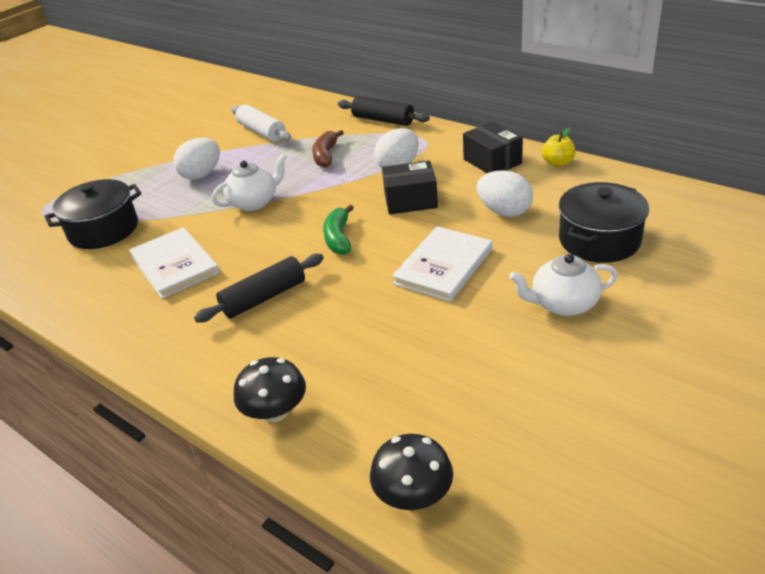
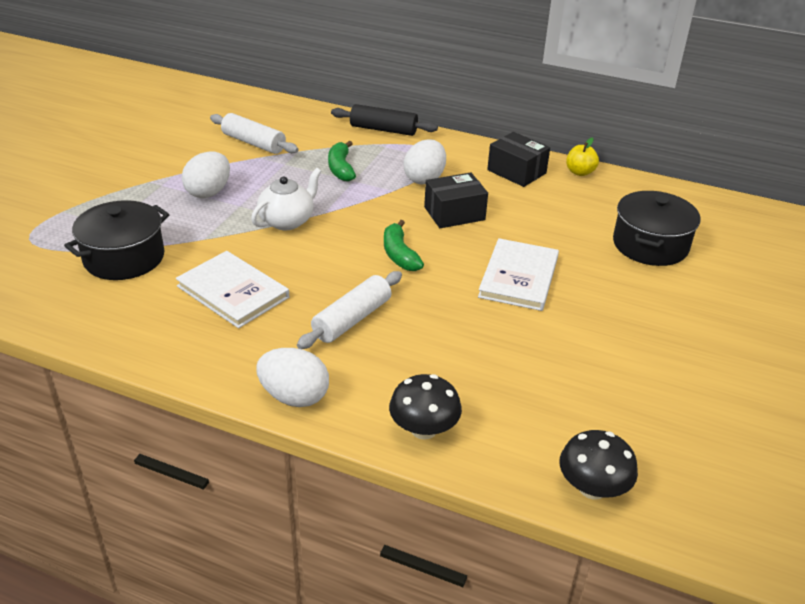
camera: 20 degrees left, 0 degrees up
black rolling pin [194,254,324,323] -> white rolling pin [297,271,402,349]
brown banana [312,130,344,168] -> green banana [328,141,356,182]
white egg [477,170,533,217] -> white egg moved to [256,348,329,407]
white teapot [509,254,618,316] -> none

